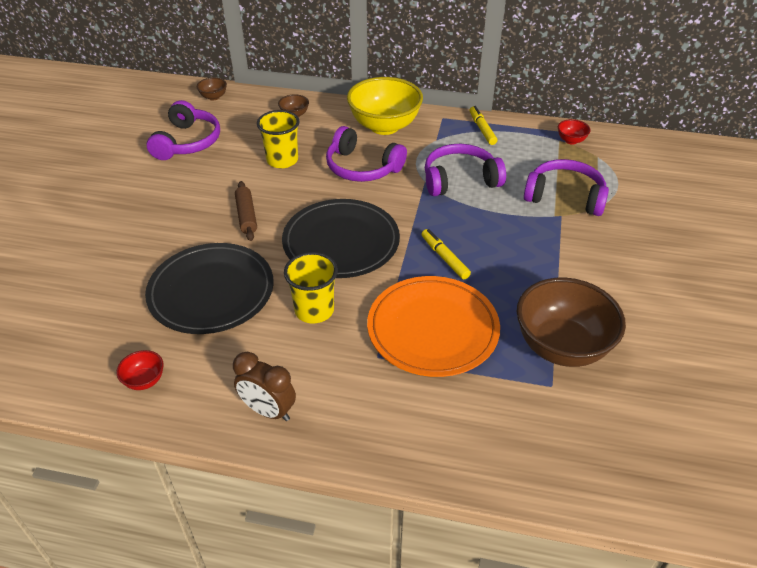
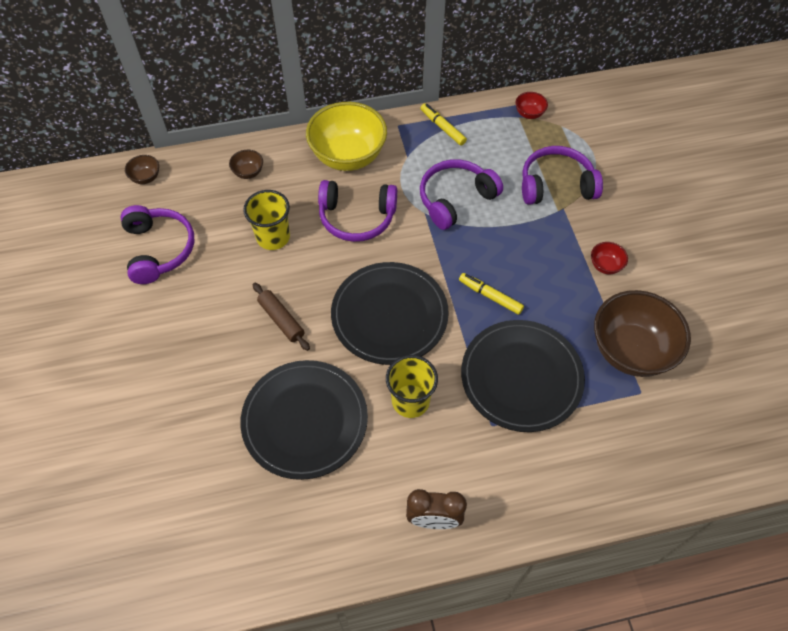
camera: 25 degrees left, 15 degrees up
red bowl [116,350,164,390] -> red bowl moved to [591,242,628,274]
orange plate [367,276,500,377] -> black plate [461,320,585,432]

